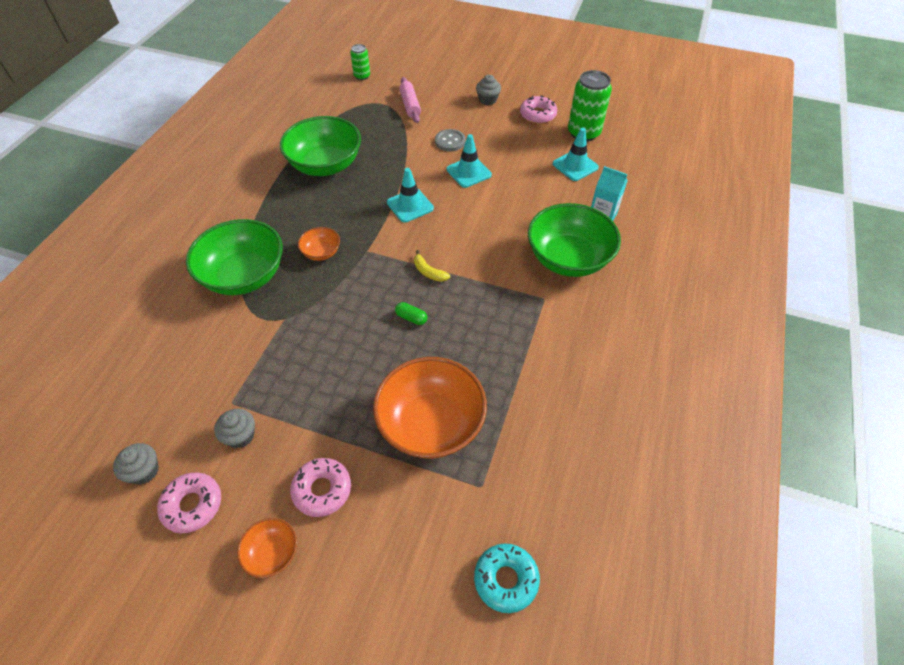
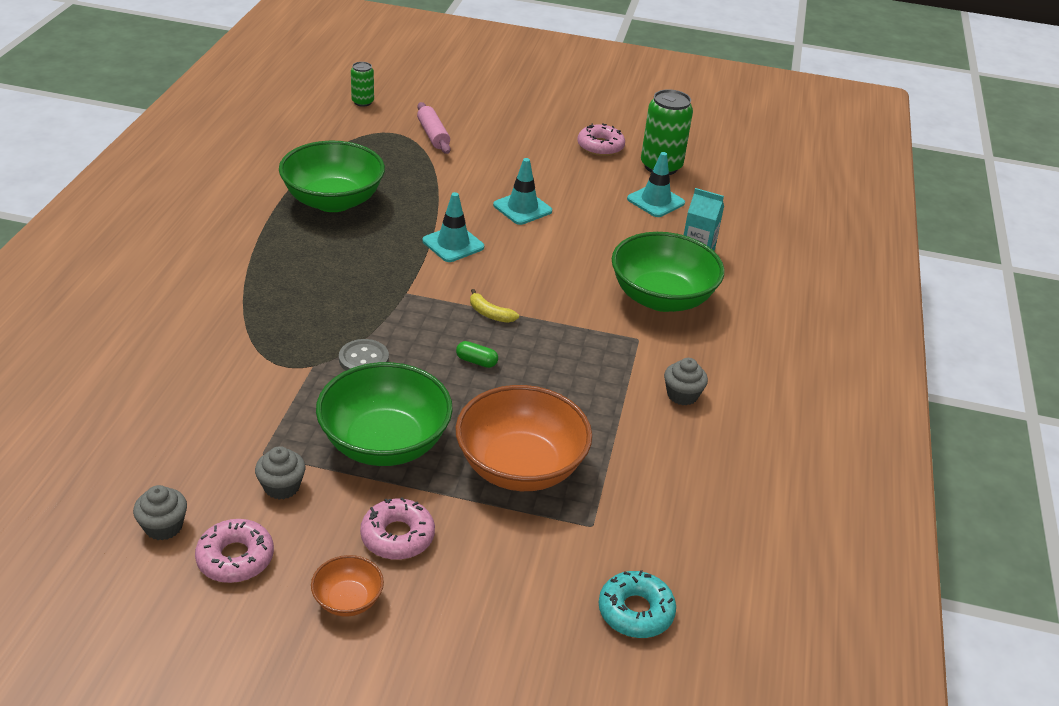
camera: 10 degrees left, 15 degrees down
green bowl [186,219,283,295] -> green bowl moved to [316,362,453,466]
orange bowl [298,227,340,261] -> none
grey button [435,129,465,151] -> grey button moved to [339,339,389,371]
grey cupcake [476,75,501,105] -> grey cupcake moved to [664,358,708,406]

